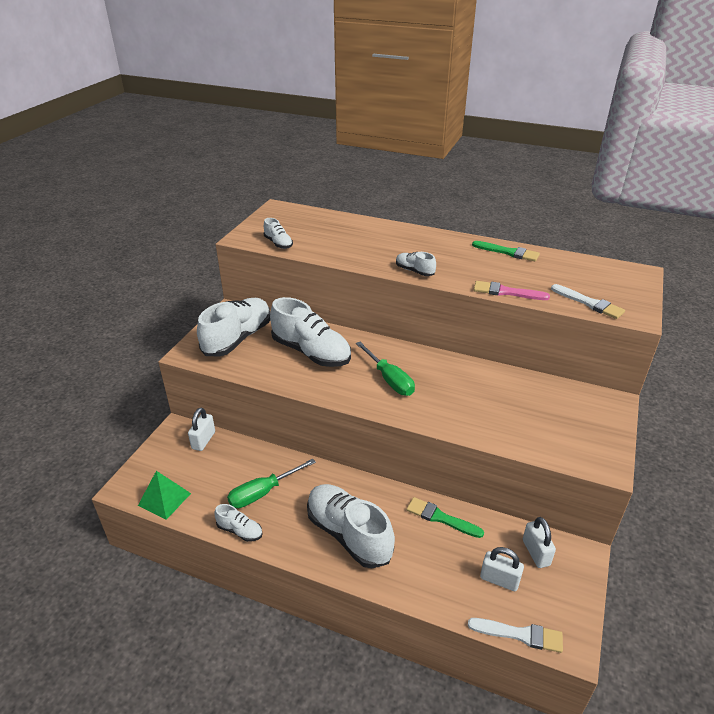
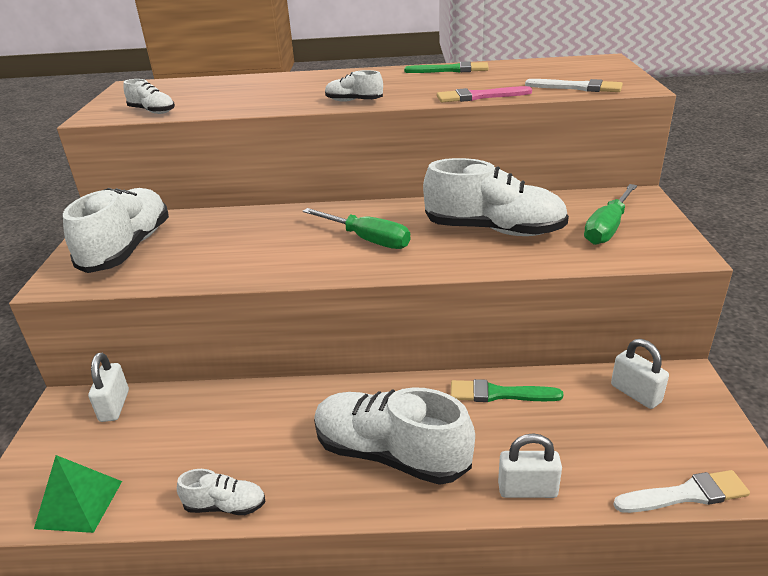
camera: 20 degrees left, 5 degrees down
green screwdriver [227,459,316,508] -> green screwdriver moved to [584,184,637,245]
white shoe [270,297,351,367] -> white shoe moved to [423,158,569,236]
white padlock [480,547,524,591] -> white padlock moved to [498,433,562,498]

